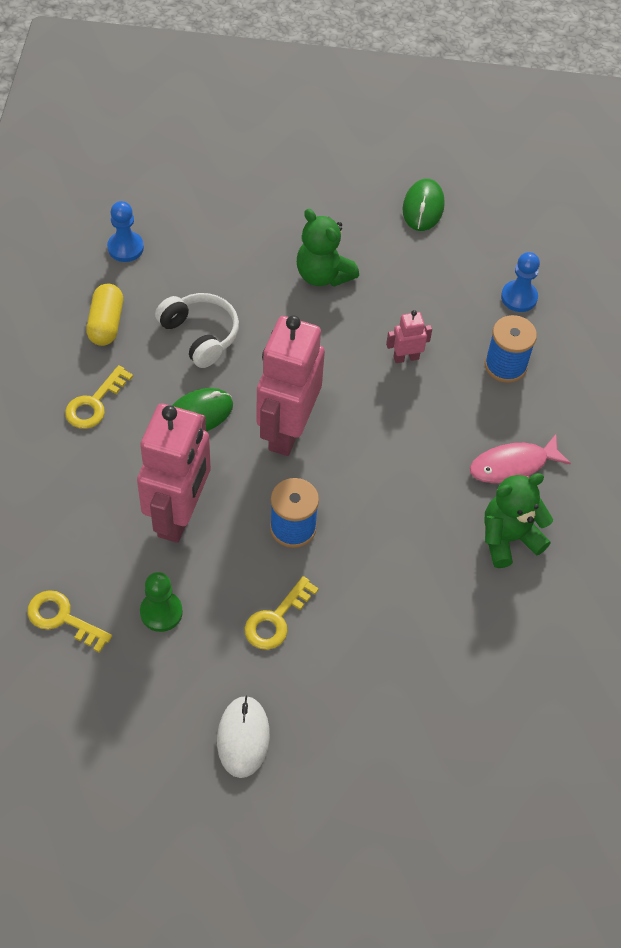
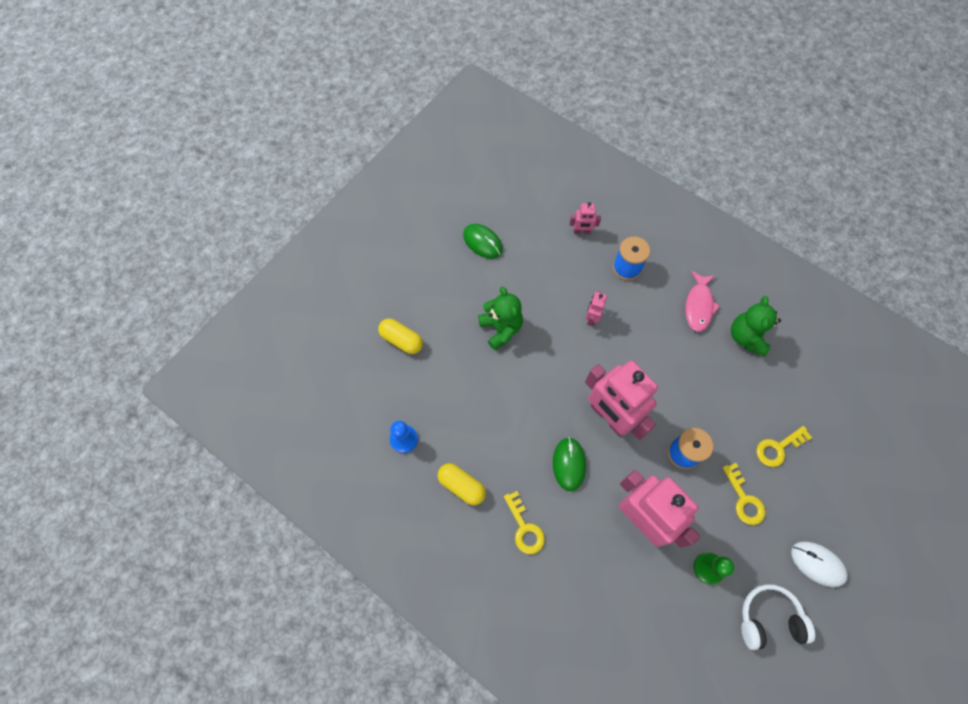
camera: 55 degrees left, 10 degrees up
yellow key [27,590,112,653] -> yellow key moved to [756,426,812,467]
white headphones [155,293,239,368] -> white headphones moved to [741,584,815,650]
green teddy bear [297,209,359,287] -> green teddy bear turned 105 degrees counterclockwise [478,286,523,351]
blue pawn [501,252,540,312] -> pink robot [570,202,601,234]
none -> yellow capsule [378,319,423,354]

